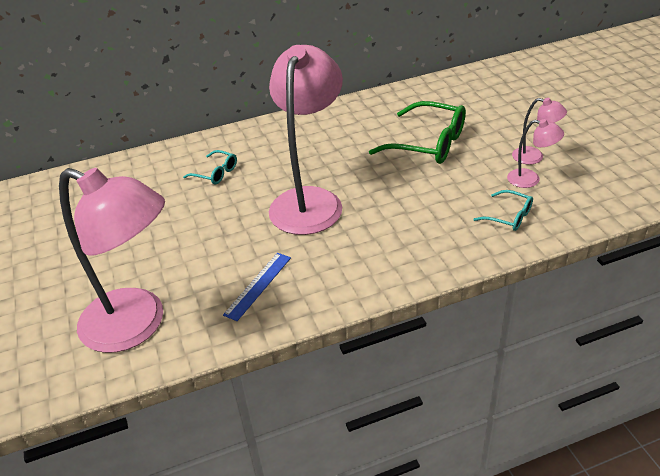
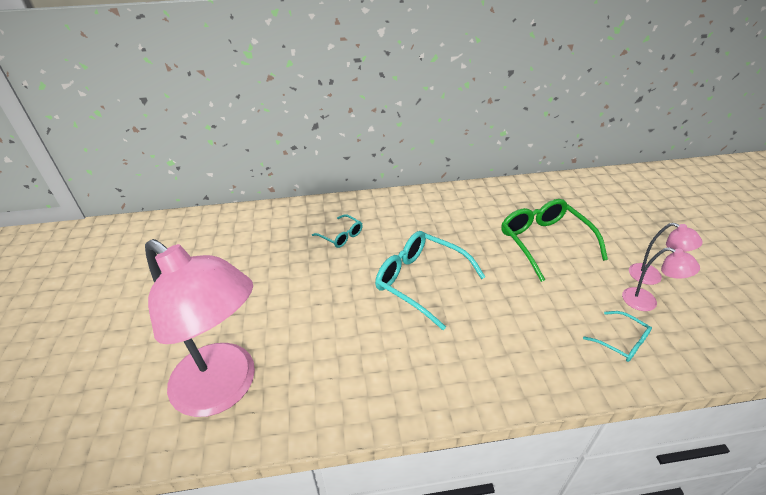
camera: 10 degrees right, 0 degrees up
blue ruler [223,253,291,321] -> none
pink lamp [269,45,343,235] -> turquoise glasses [375,231,486,330]
green glasses [369,101,466,164] -> green glasses turned 150 degrees counterclockwise [501,199,608,282]

